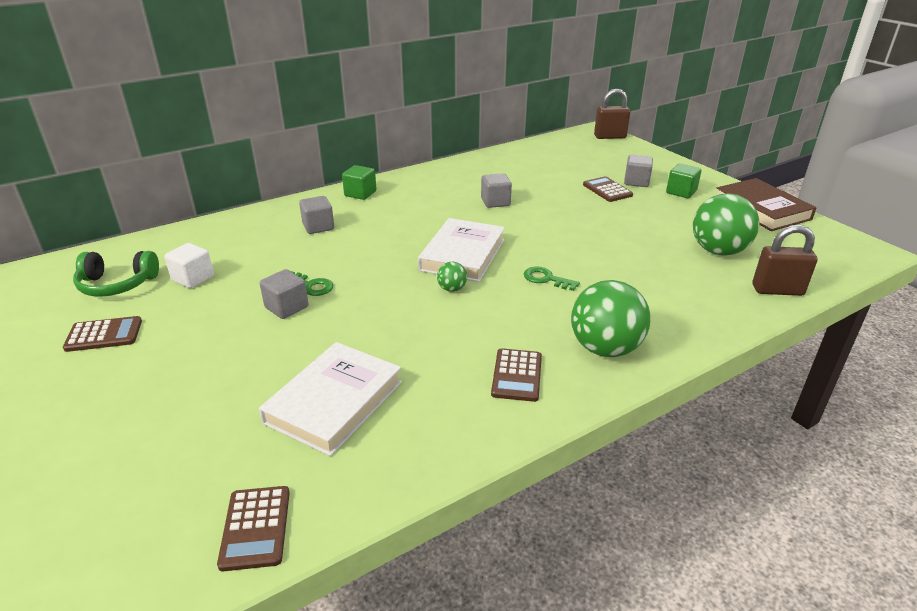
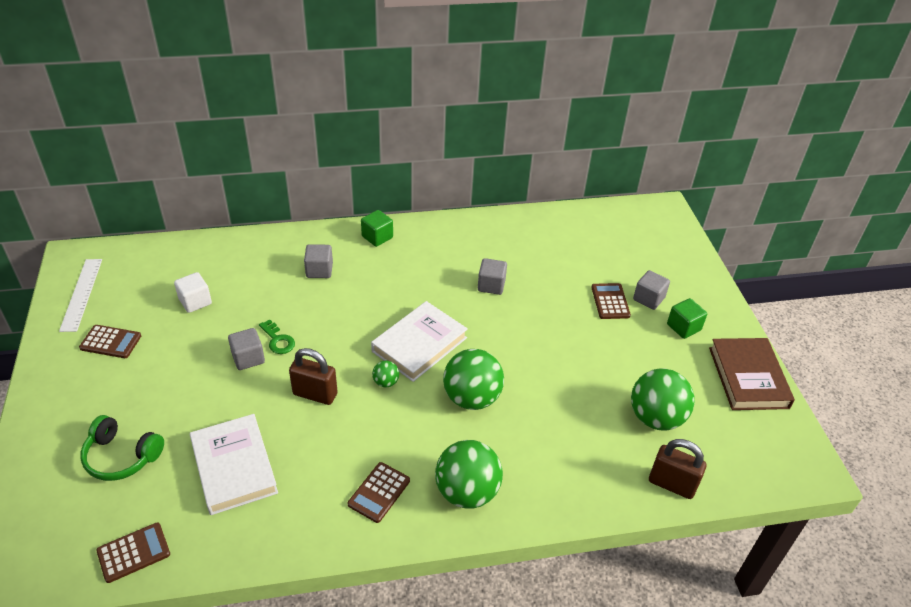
camera: 20 degrees right, 10 degrees up
green headphones [73,251,159,297] -> green headphones moved to [80,415,164,481]
brown calculator [217,486,290,571] -> brown calculator turned 135 degrees counterclockwise [96,523,170,583]
white book [259,342,402,456] -> white book turned 75 degrees counterclockwise [190,414,278,515]
green key [524,266,580,291] -> green ball [443,349,504,410]
brown padlock [594,89,630,139] -> brown padlock moved to [289,348,338,405]
none -> white ruler [59,259,102,332]

